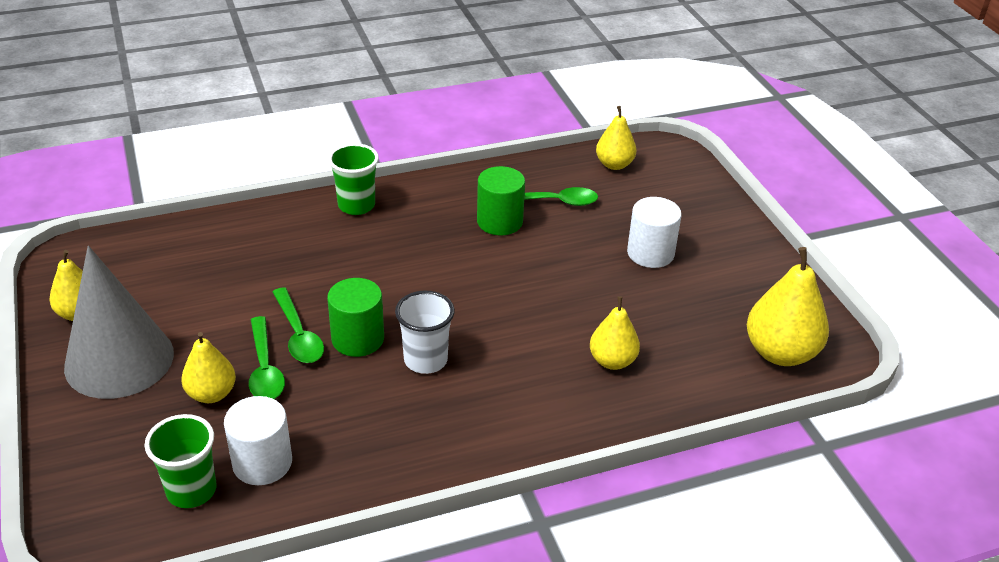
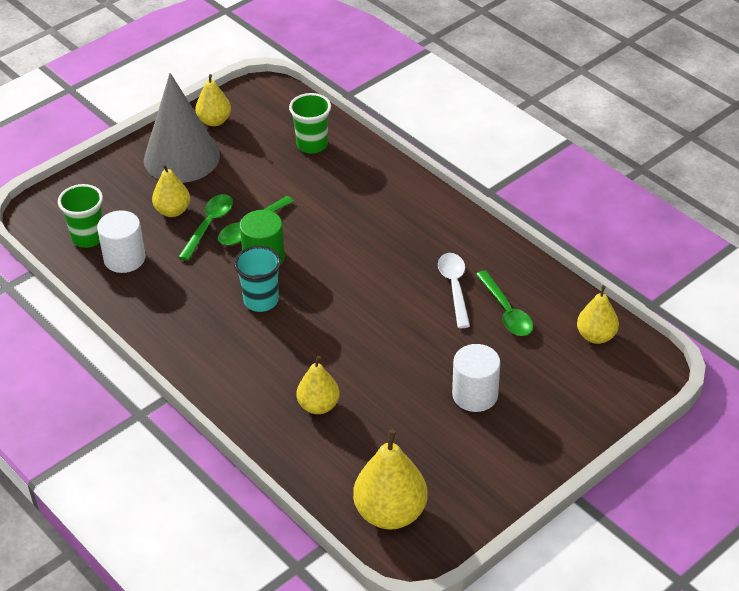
camera: 70 degrees right, 5 degrees up
green spoon [249,316,285,399] -> green spoon turned 150 degrees clockwise [179,194,233,261]
green cup [328,143,379,215] -> green cup moved to [289,93,331,154]
white cup [395,291,455,374] -> turquoise cup [234,246,281,312]
green cylinder [477,166,525,235] -> white spoon [438,253,470,328]

